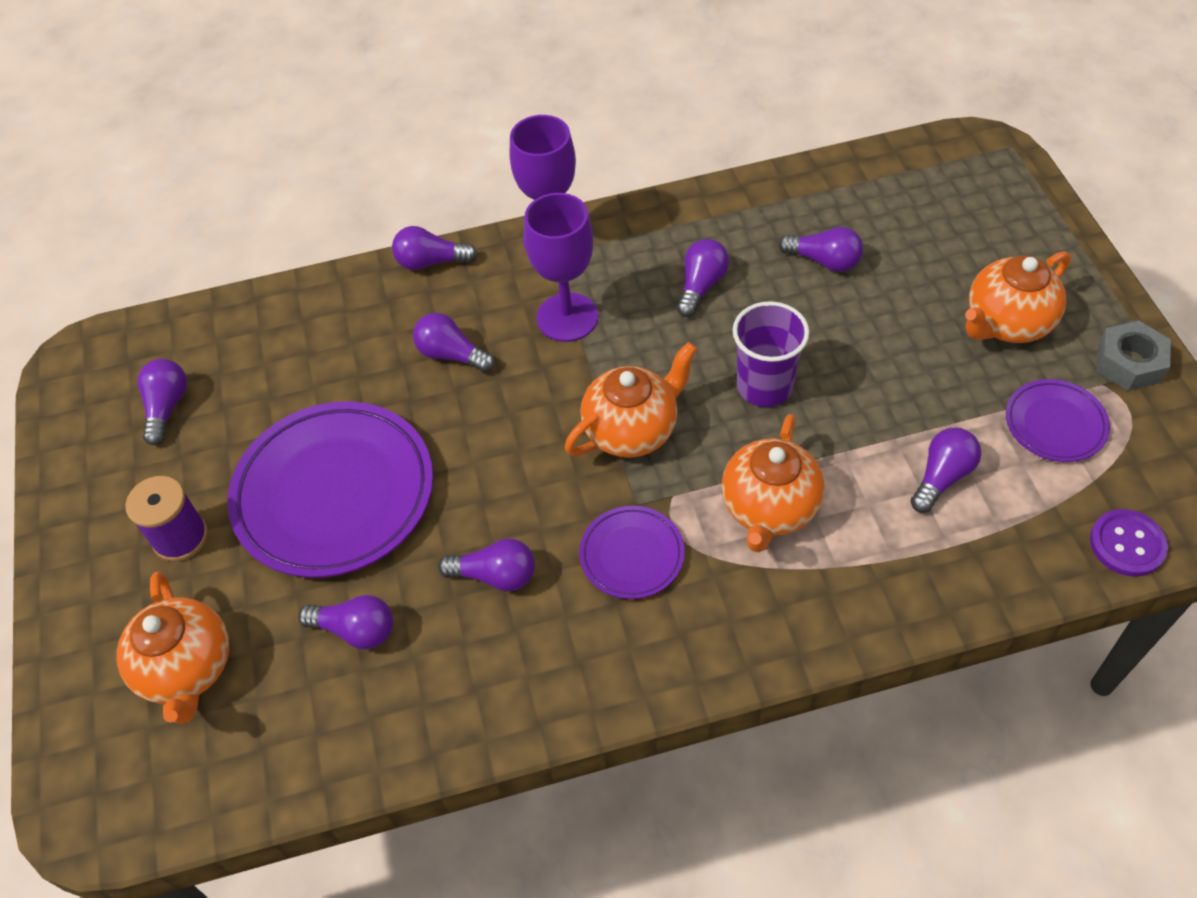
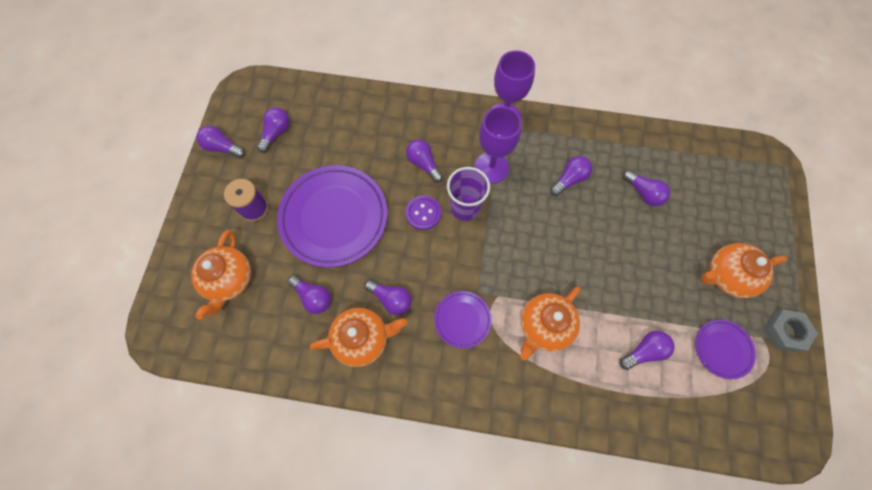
camera: 20 degrees right, 15 degrees up
purple light bulb [392,226,477,270] -> purple light bulb moved to [196,126,245,158]
orange teapot [565,342,697,458] -> orange teapot moved to [310,308,407,367]
purple cup [733,301,810,407] -> purple cup moved to [447,167,490,221]
purple button [1090,509,1168,577] -> purple button moved to [406,195,441,230]

